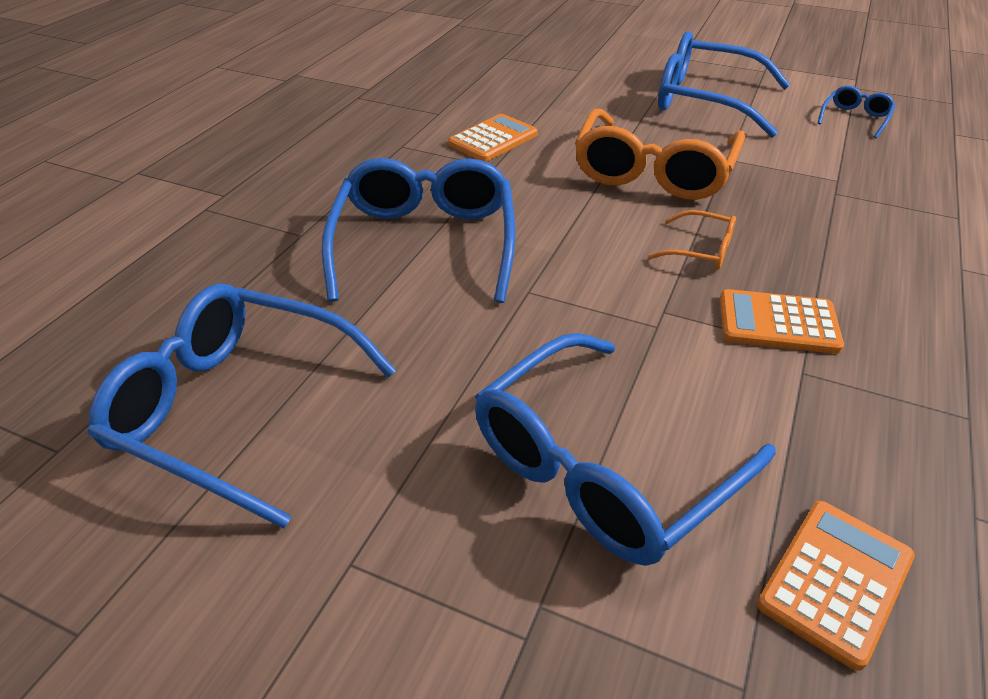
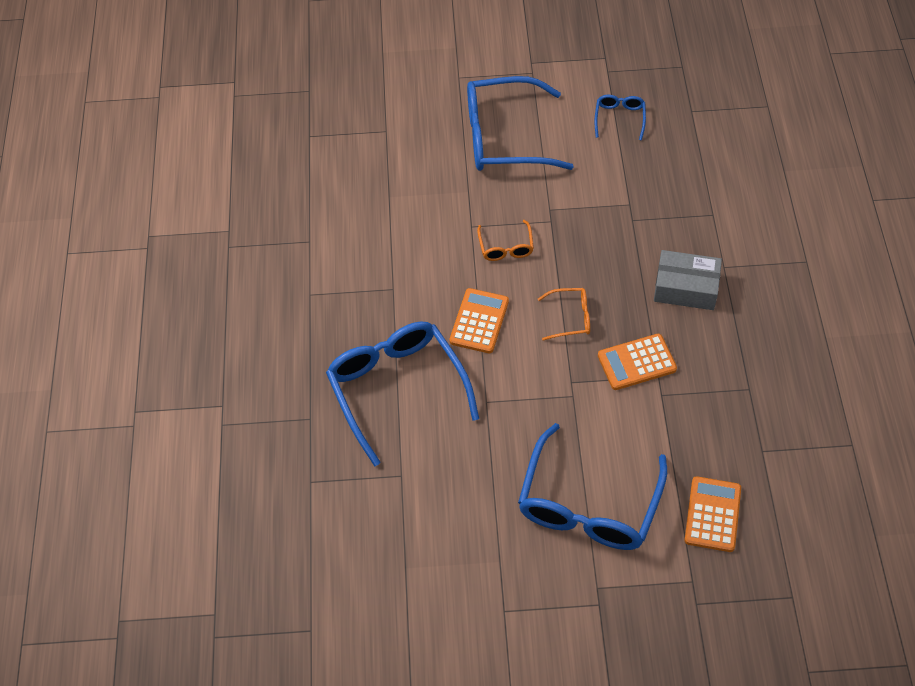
camera: 25 degrees left, 15 degrees up
blue glasses [88,283,396,529] -> none
orange calculator [448,114,538,162] -> orange calculator moved to [449,288,509,353]
orange glasses [575,109,745,200] -> orange glasses [477,220,534,261], size x0.45
none -> grey box [654,250,722,310]

